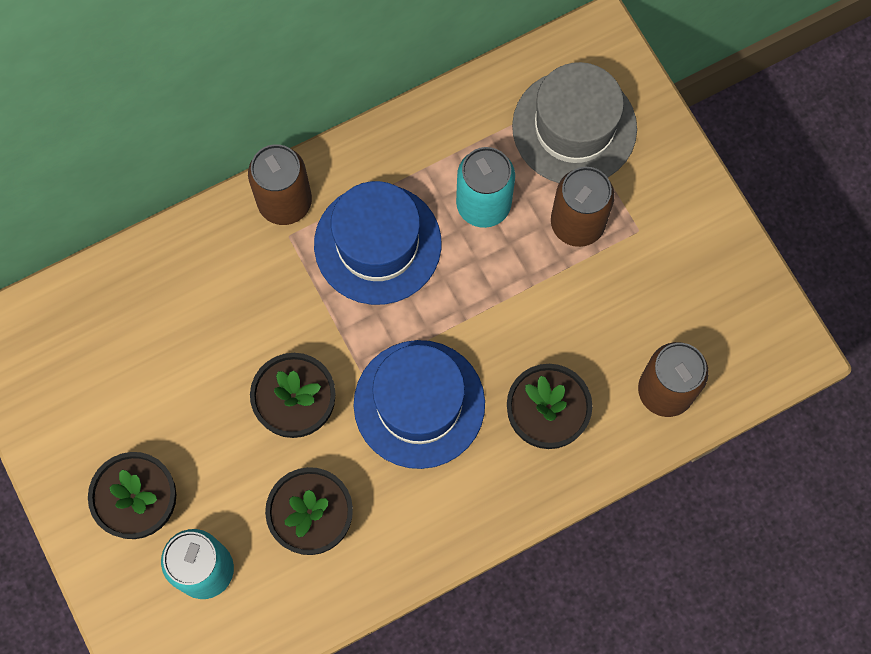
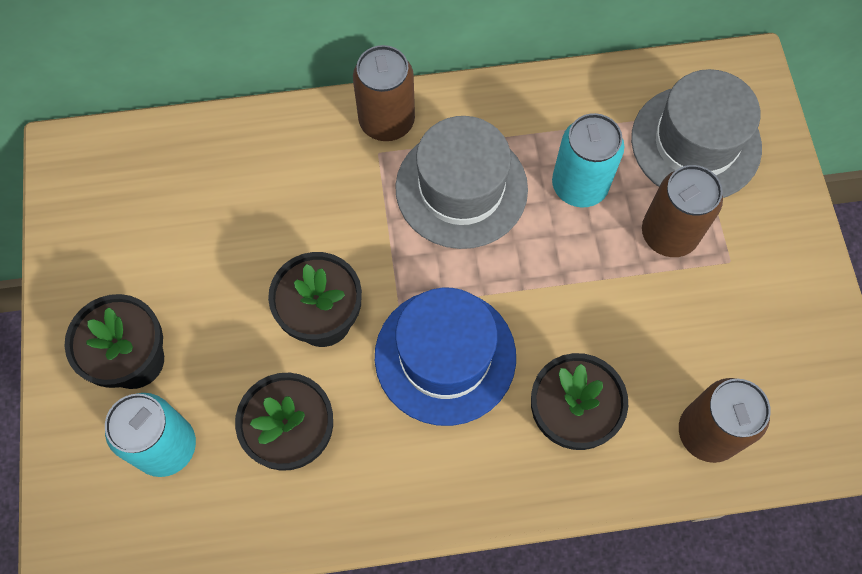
camera: 20 degrees right, 5 degrees down
blue hat [314,181,441,305] -> grey hat [395,116,528,249]

